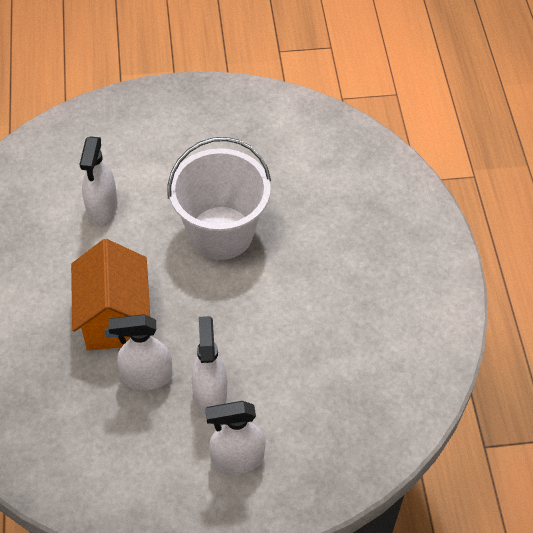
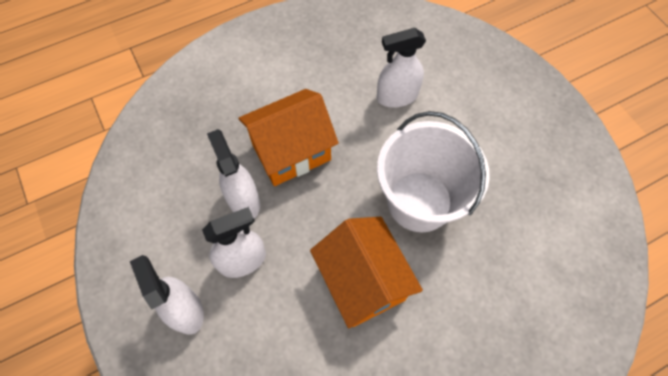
camera: 70 degrees right, 10 degrees up
none -> orange house [310,217,423,328]

